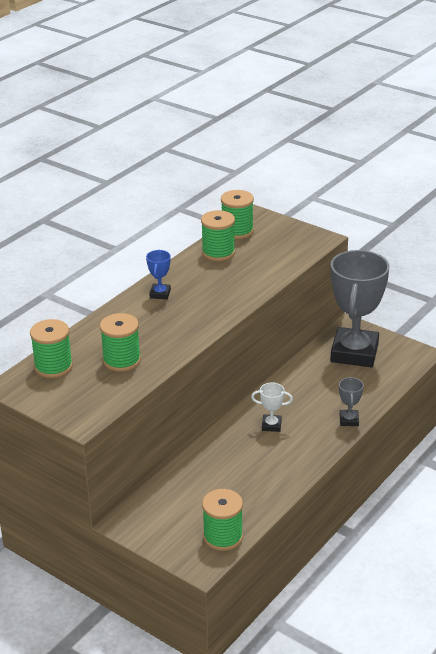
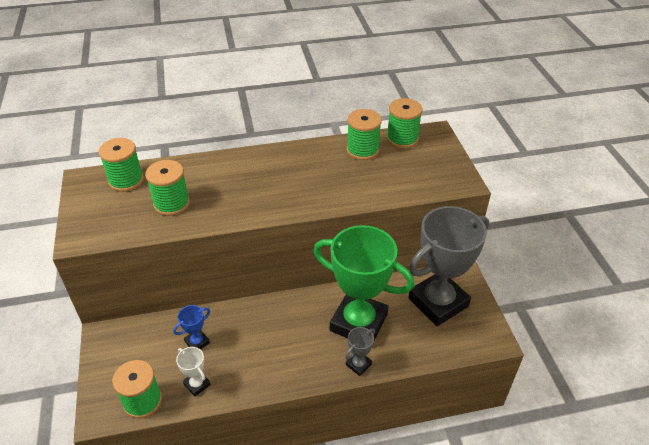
camera: 40 degrees right, 10 degrees up
blue trophy [146,250,171,299] -> blue trophy moved to [173,305,210,349]
white trophy [251,382,293,432] -> white trophy moved to [176,347,211,397]
none -> green trophy [313,225,415,340]

